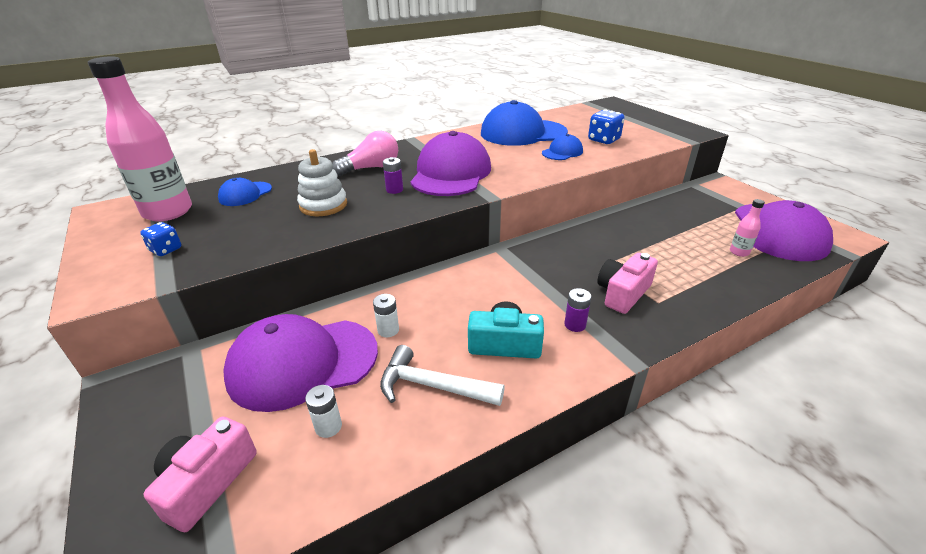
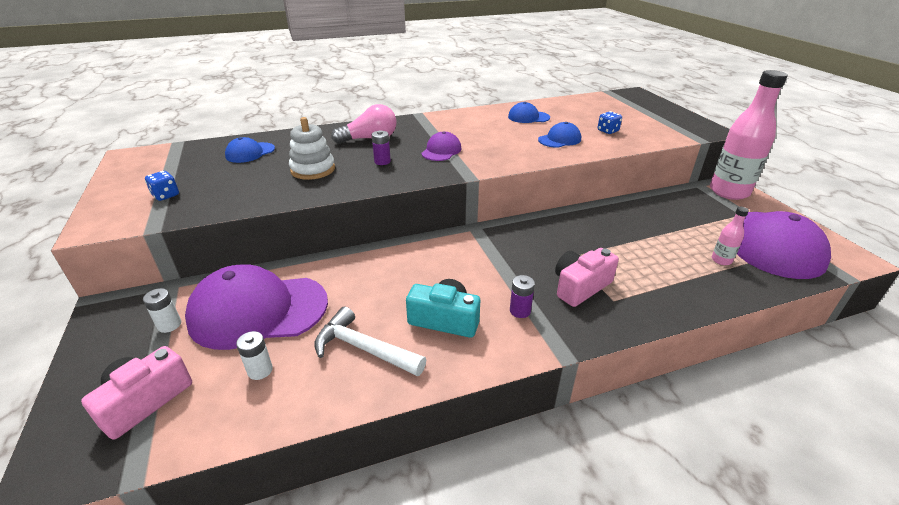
camera: 10 degrees right, 0 degrees up
pink bottle [88,56,192,222] -> pink bottle moved to [710,70,788,200]
white battery [373,294,399,337] -> white battery moved to [143,288,181,333]
purple cap [410,131,491,196] -> purple cap [421,131,461,161], size x0.48
blue cap [481,100,568,146] -> blue cap [508,102,550,123], size x0.48
blue dice [588,109,625,144] -> blue dice [598,111,622,134], size x0.64

